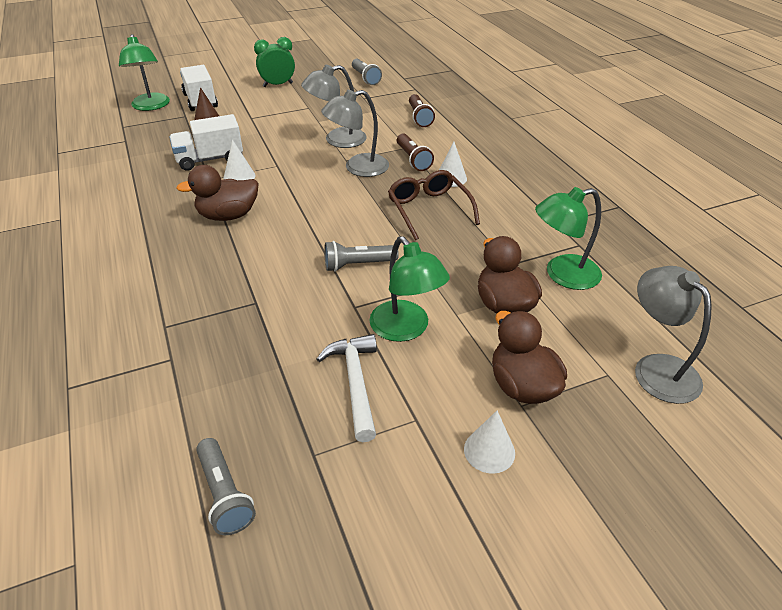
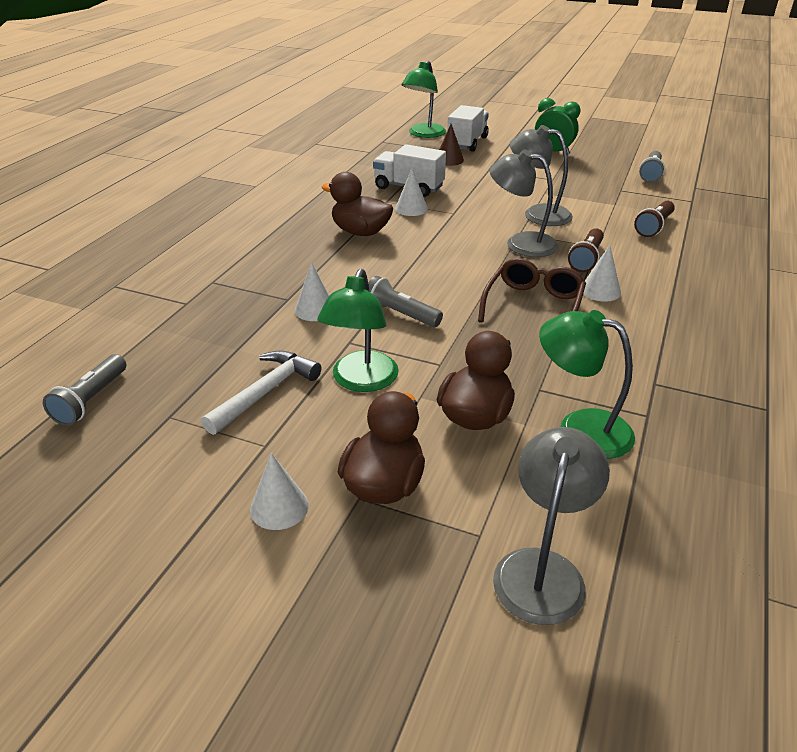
camera: 45 degrees right, 5 degrees down
none -> white cone [295,262,329,321]

